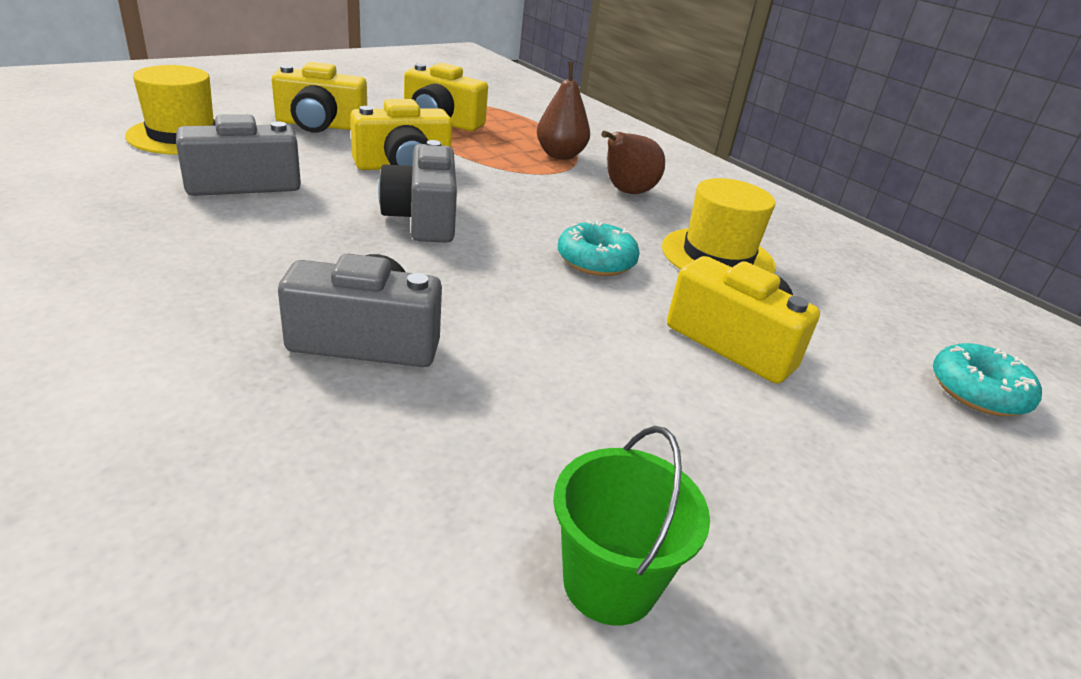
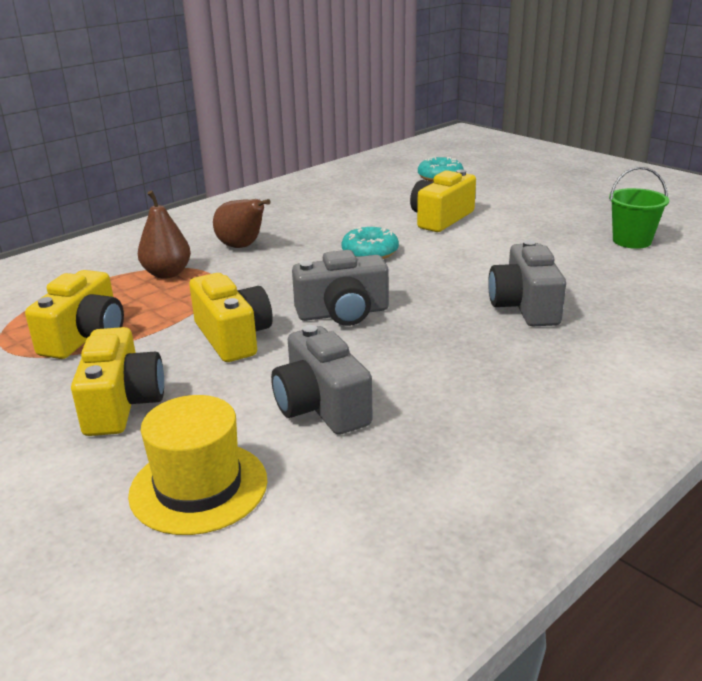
camera: 90 degrees left, 5 degrees down
yellow hat [662,178,776,274] -> none

